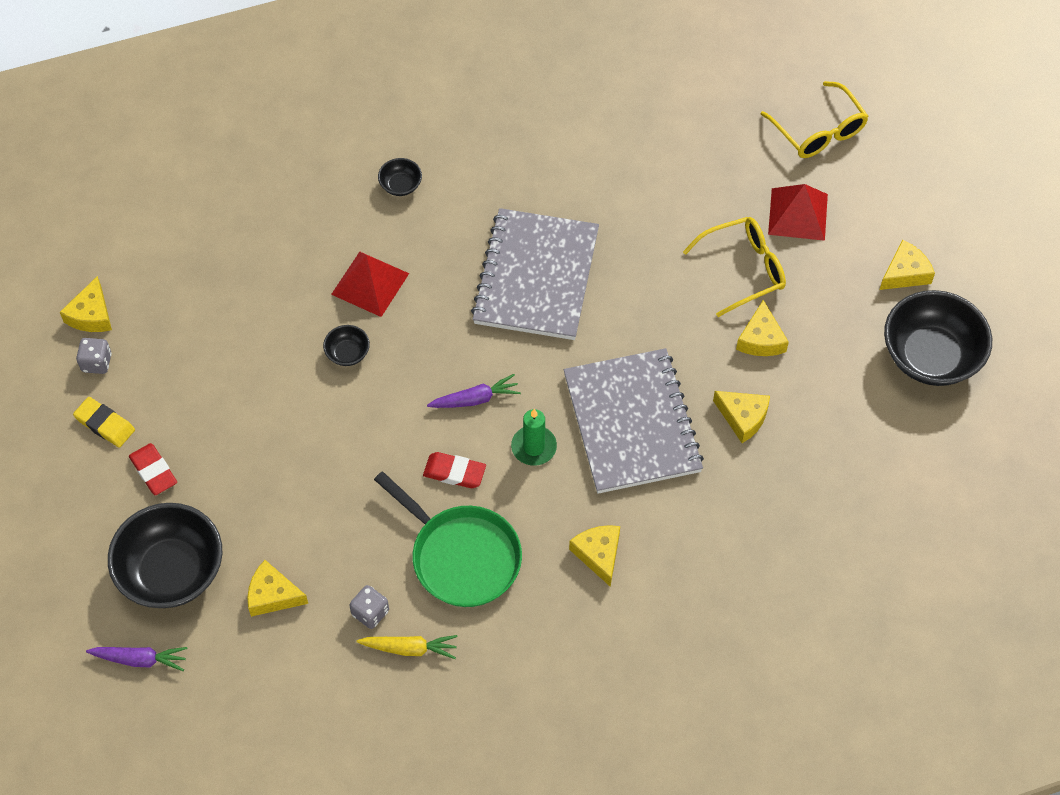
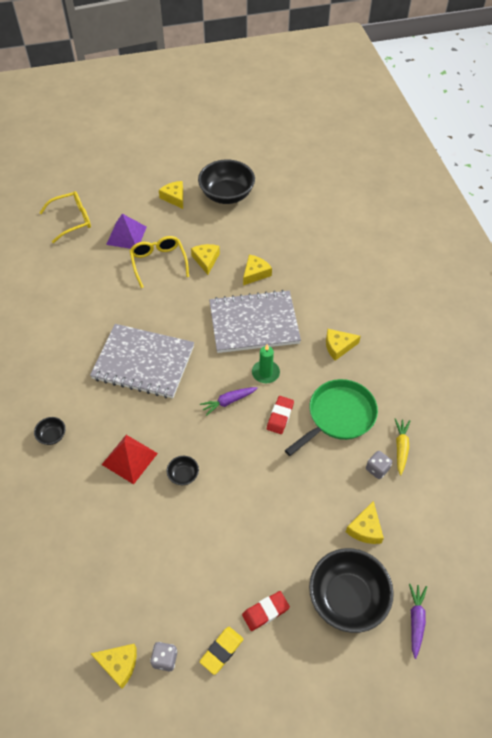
camera: 85 degrees left, 5 degrees down
purple carrot [427,374,521,408] -> purple carrot turned 105 degrees counterclockwise [200,387,257,416]
yellow cheese [736,300,789,356] -> yellow cheese turned 105 degrees counterclockwise [191,244,220,275]
red pyramid [768,184,828,241] -> purple pyramid [106,214,147,249]

